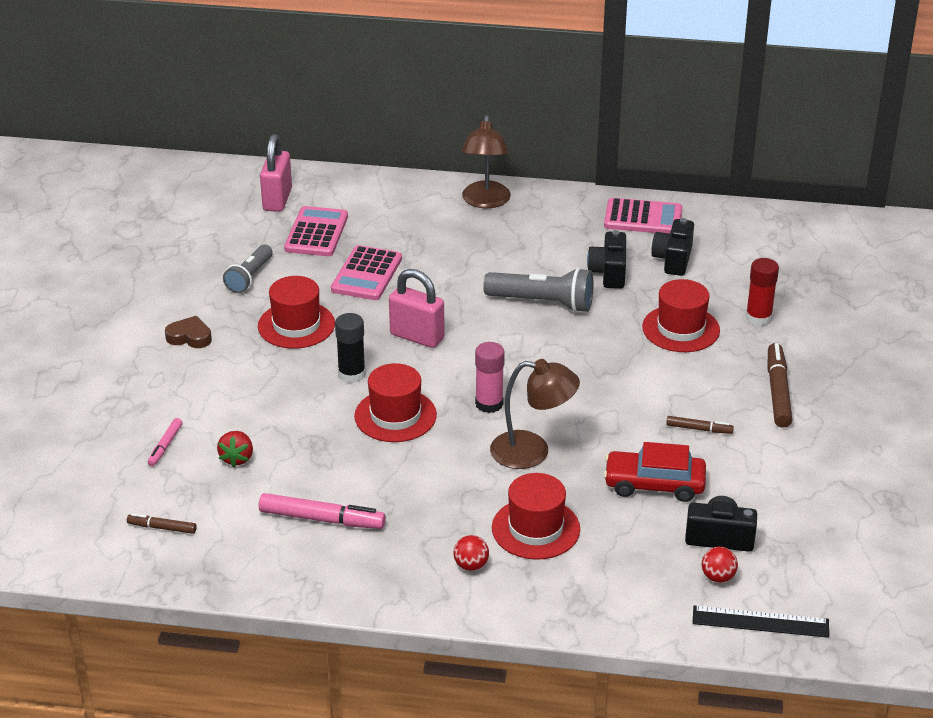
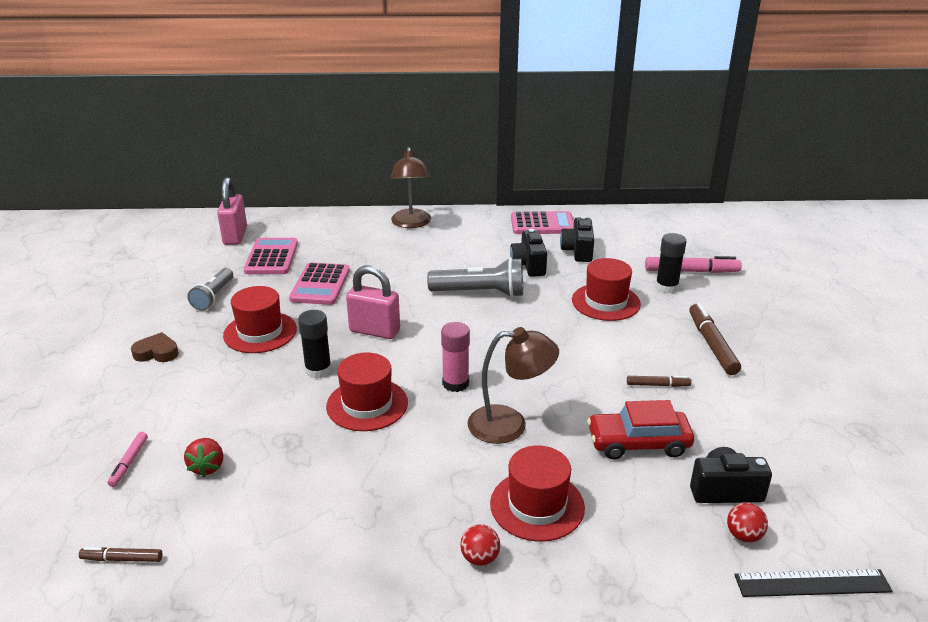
camera: 10 degrees left, 5 degrees down
pink marker [259,493,386,529] -> pink marker moved to [645,256,742,273]
red glue stick [746,258,779,326] -> black glue stick [655,233,686,293]

